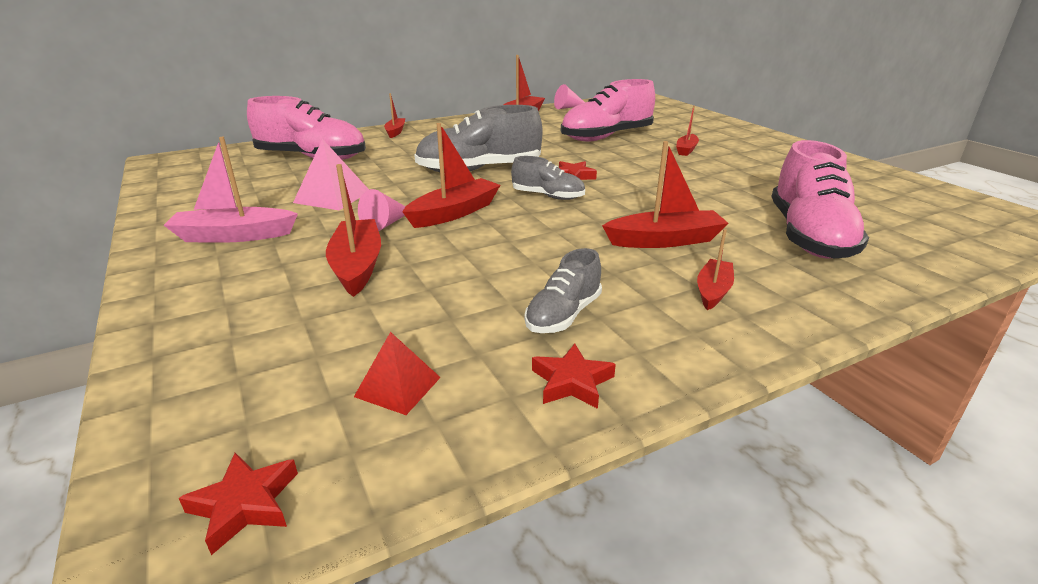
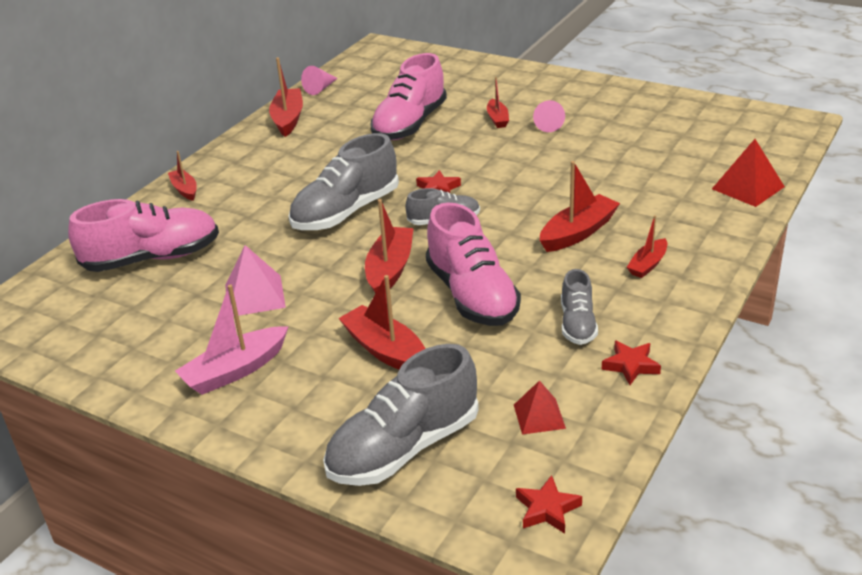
camera: 30 degrees left, 5 degrees up
pink cone [358,189,406,231] -> pink cone moved to [533,100,565,132]
red boat [697,229,734,310] -> red boat turned 135 degrees counterclockwise [627,215,667,278]
pink shoe [771,140,869,259] -> pink shoe moved to [426,203,521,326]
none -> grey shoe [323,344,479,486]
none -> red pyramid [712,139,785,207]

